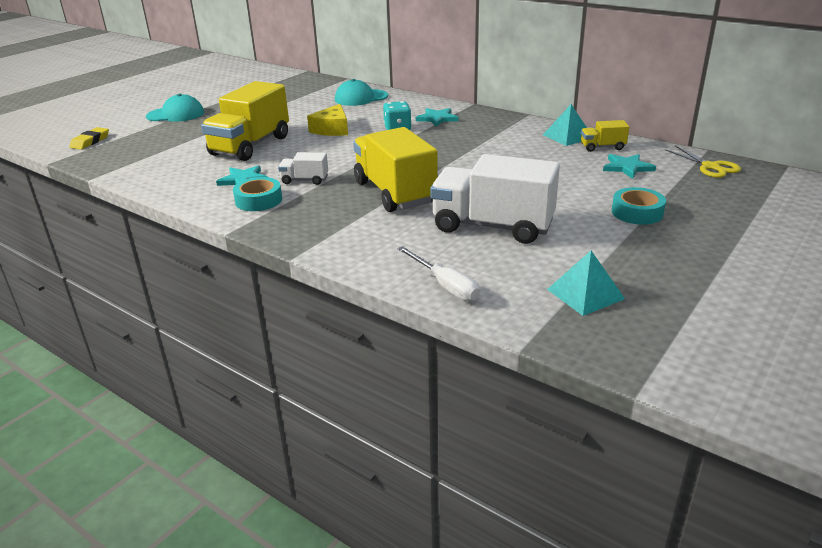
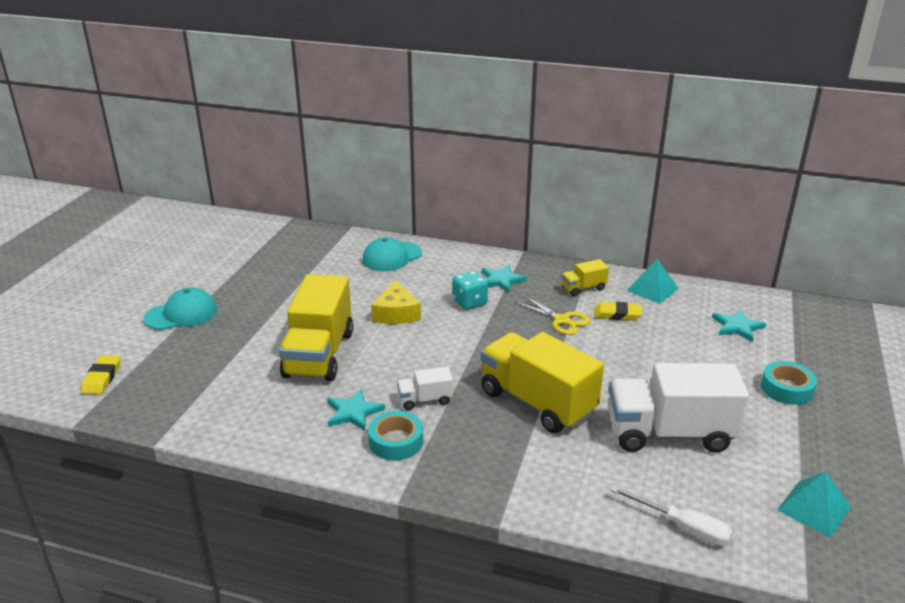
camera: 20 degrees left, 0 degrees up
yellow truck [581,120,629,152] -> yellow truck moved to [561,259,609,296]
yellow scissors [665,146,741,178] -> yellow scissors moved to [515,296,590,335]
none -> yellow eraser [594,302,642,321]

